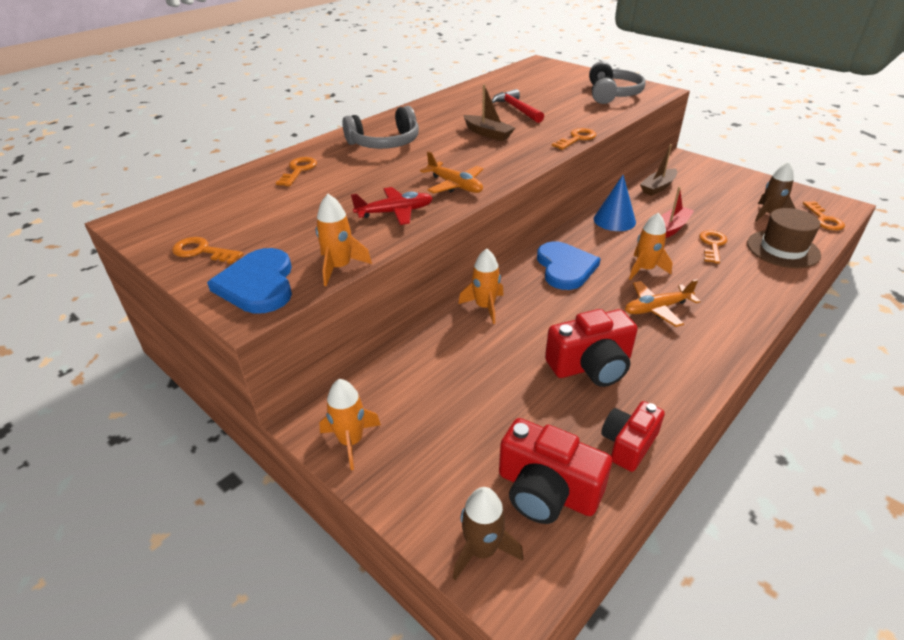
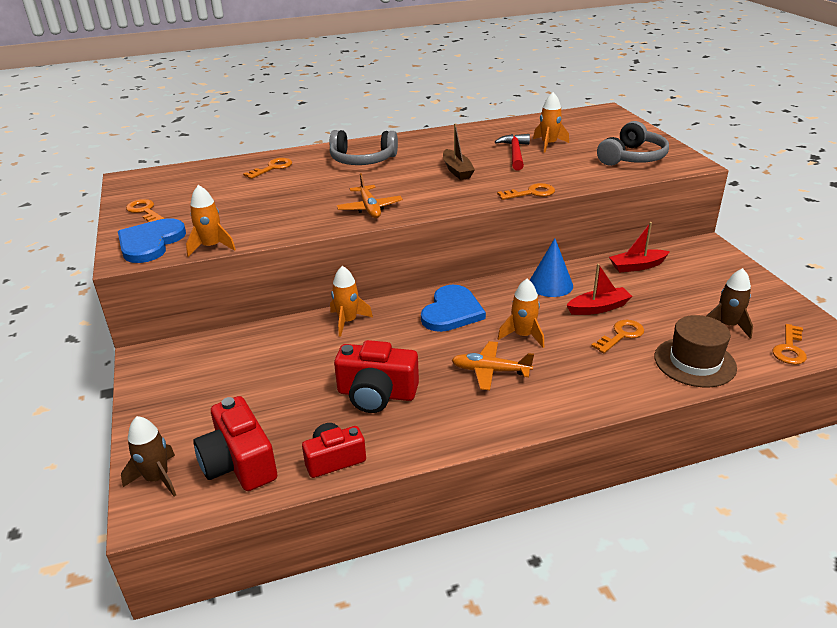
camera: 30 degrees right, 5 degrees down
orange rocket [319,379,381,470] -> orange rocket moved to [533,92,569,153]
red plane [351,187,433,225] -> none
brown boat [640,144,677,196] -> red boat [609,222,670,273]

